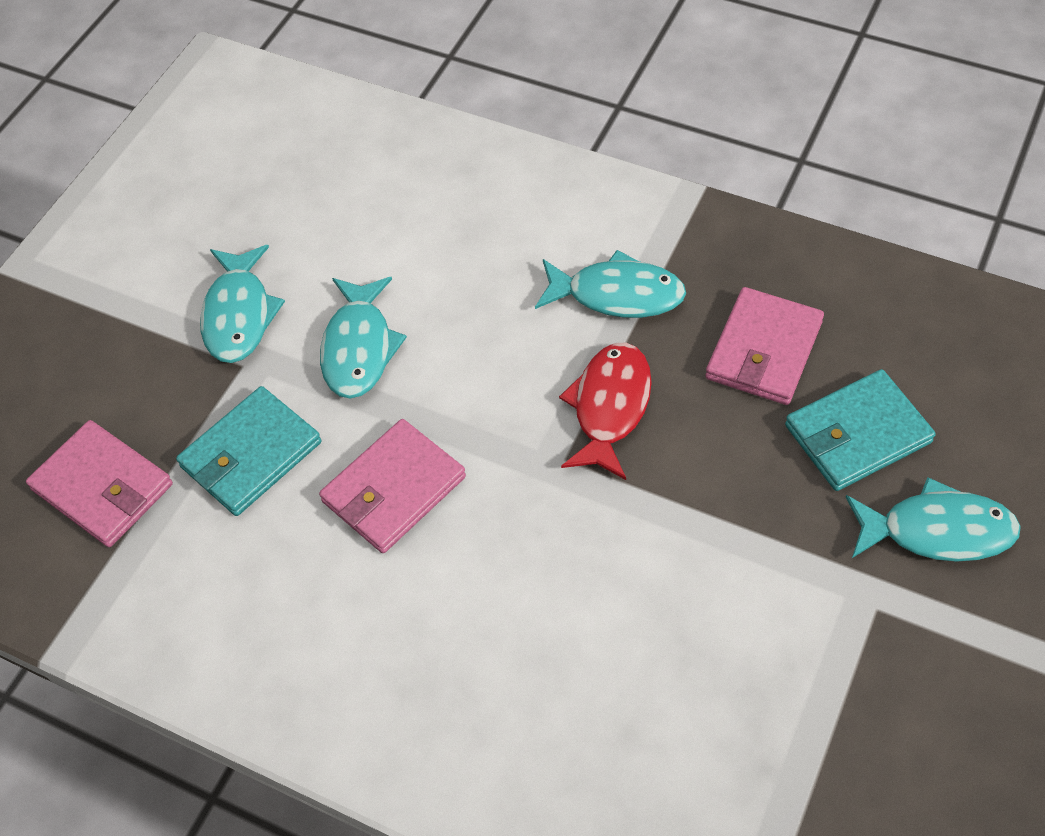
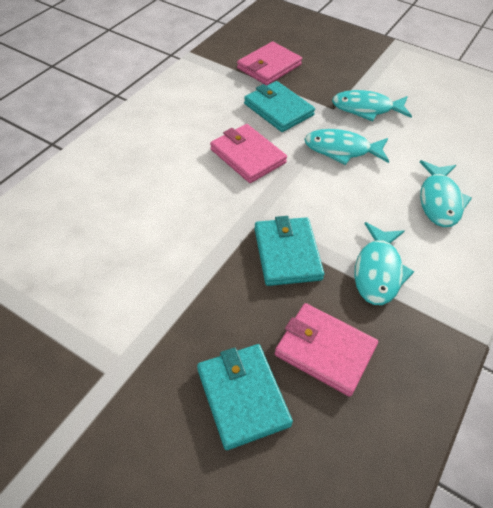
camera: 90 degrees right, 5 degrees down
red fish [559,342,652,480] -> turquoise wallet [254,216,325,286]
turquoise fish [846,477,1021,562] -> turquoise fish moved to [420,160,472,227]

